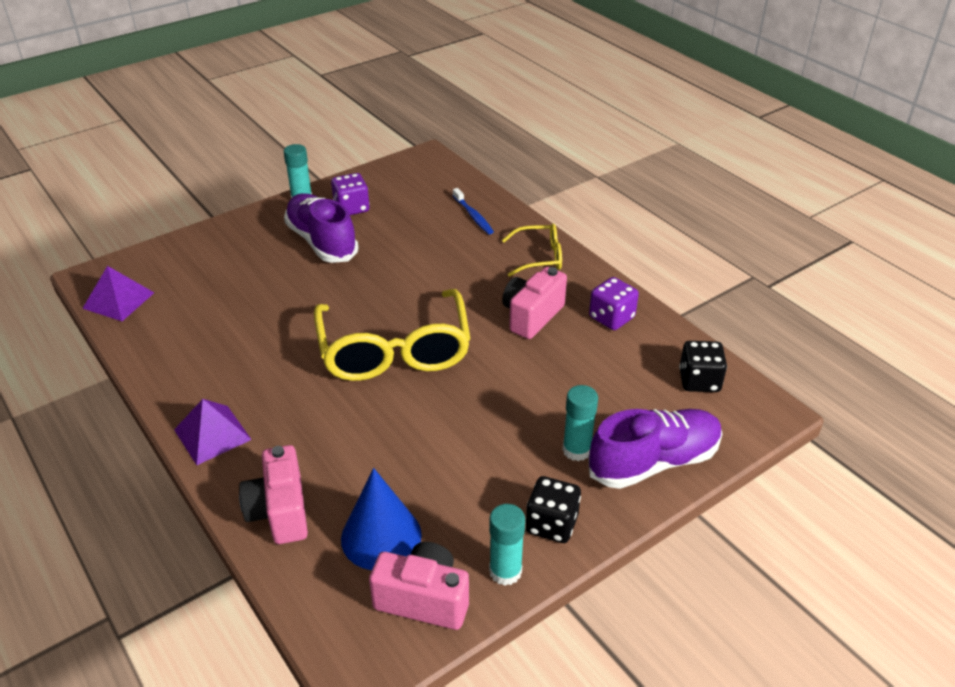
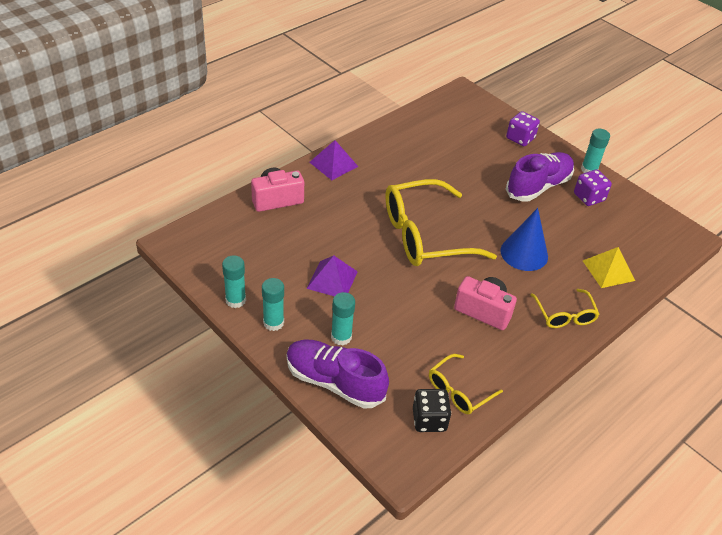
camera: 80 degrees right, 5 degrees up
purple pyramid [82,266,154,321] -> purple pyramid moved to [307,256,358,297]
blue cone [341,468,422,570] -> blue cone moved to [500,208,548,271]
pink camera [369,542,469,630] -> none
blue toothbrush [453,188,494,234] -> yellow pyramid [583,247,635,288]
black dice [526,476,581,543] -> turquoise glue stick [262,278,284,331]
purple dice [589,277,639,330] -> purple dice moved to [506,111,540,146]
purple shoe [589,409,722,489] -> purple shoe turned 150 degrees clockwise [287,340,389,409]
none -> yellow glasses [429,354,503,414]

